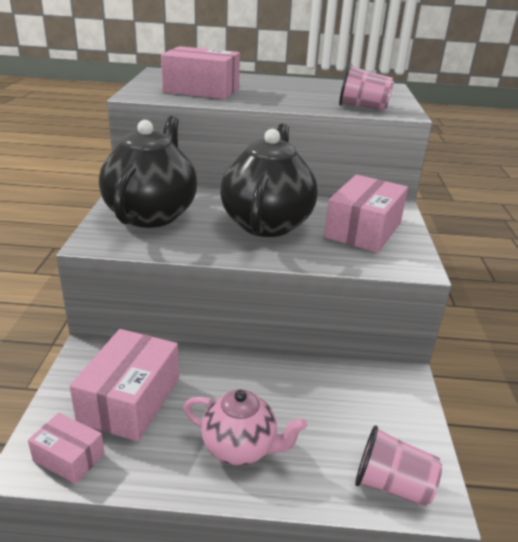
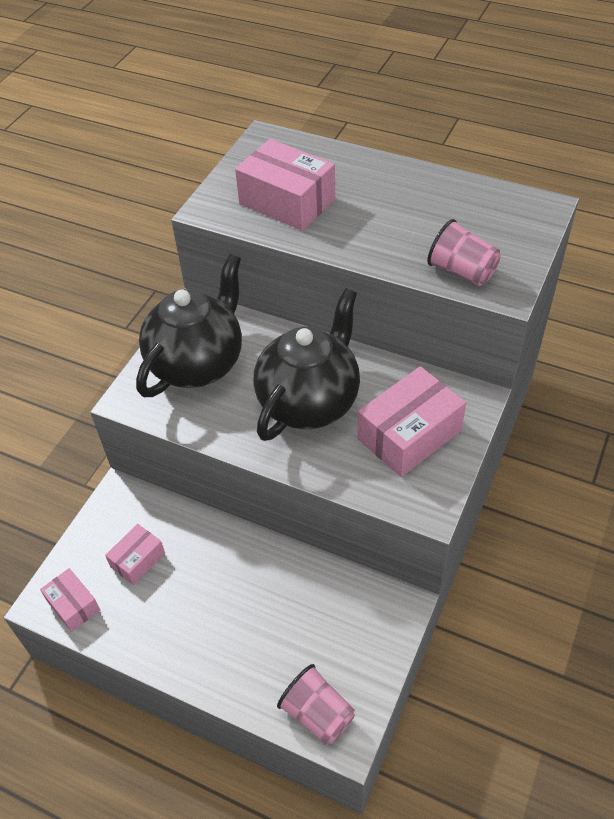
camera: 25 degrees right, 20 degrees up
pink box [70,329,179,441] -> pink box [105,524,165,585], size x0.55
pink teapot [184,389,307,466] -> none

